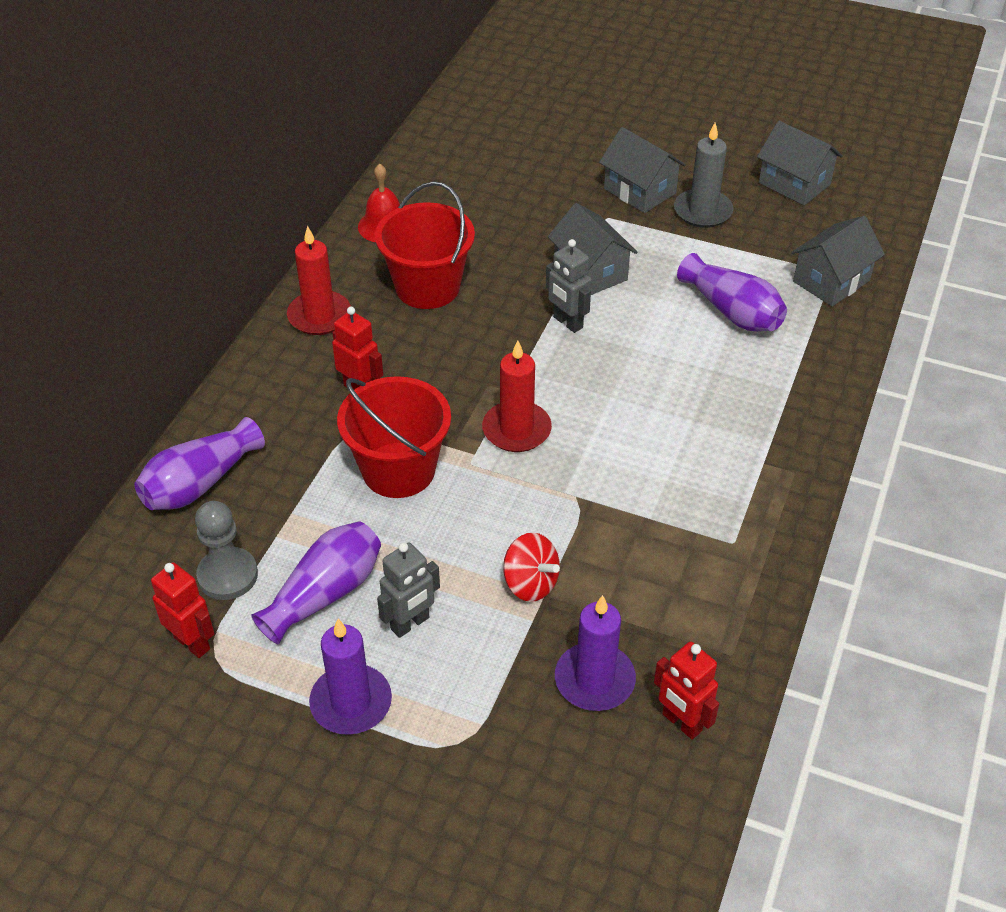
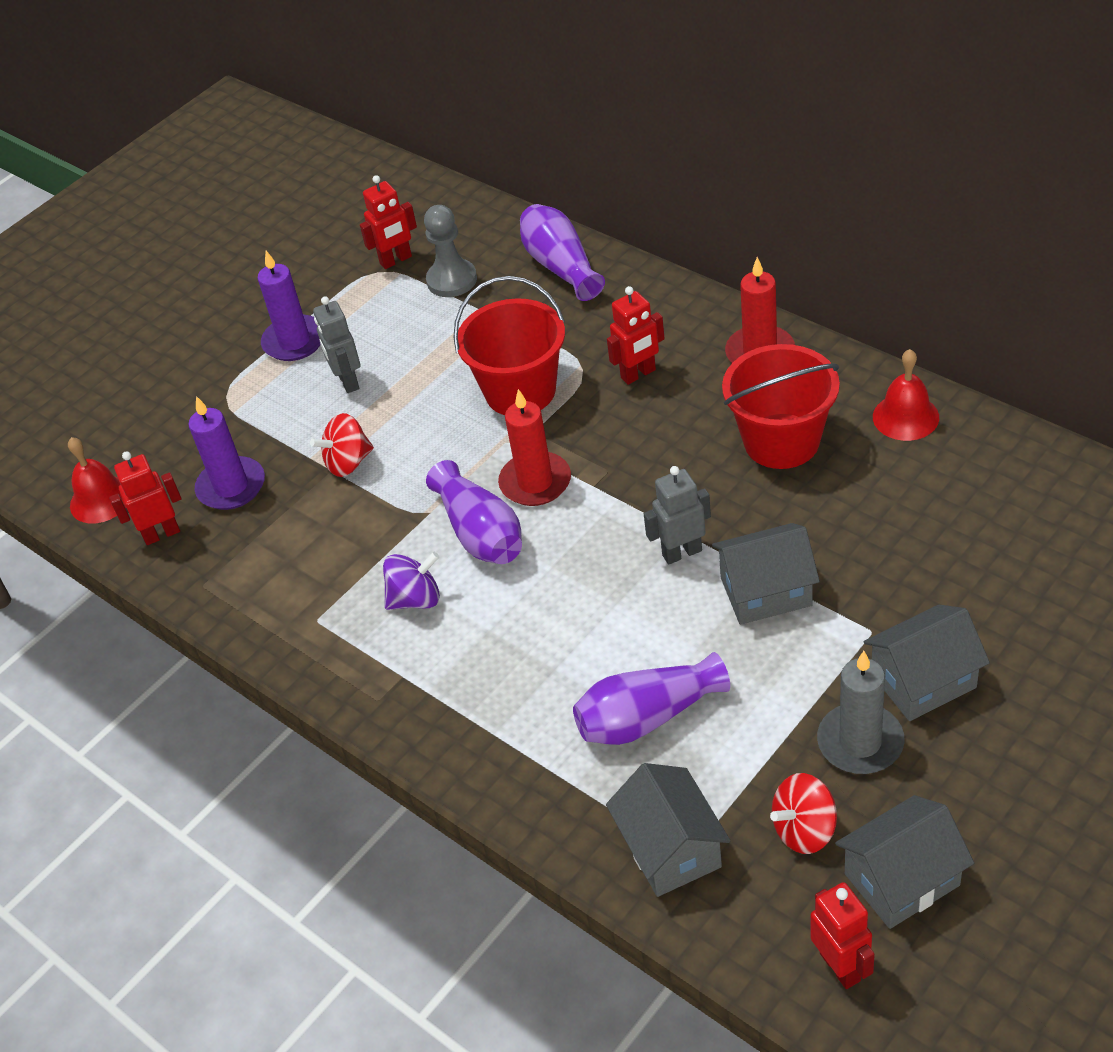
camera: 115 degrees right, 0 degrees up
purple vase [251,521,381,644] -> purple vase moved to [426,460,522,564]
none -> red bell [68,437,126,523]
none -> purple spinning top [383,552,440,610]
none -> red spinning top [770,773,837,854]
none -> red robot [810,882,875,989]

